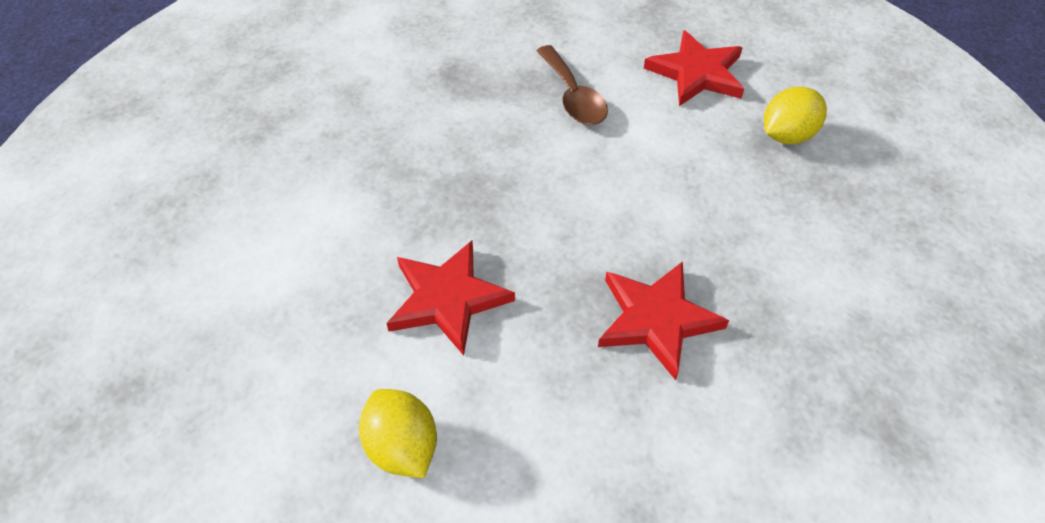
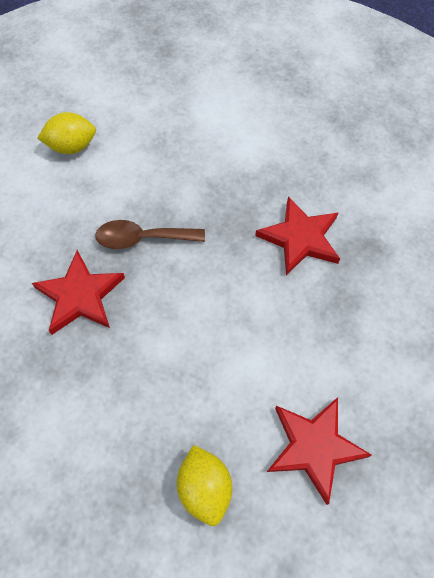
camera: 110 degrees right, 10 degrees up
red star [386,241,515,356] -> red star moved to [255,197,340,275]
brown spoon [537,45,608,125] -> brown spoon moved to [95,220,205,249]

